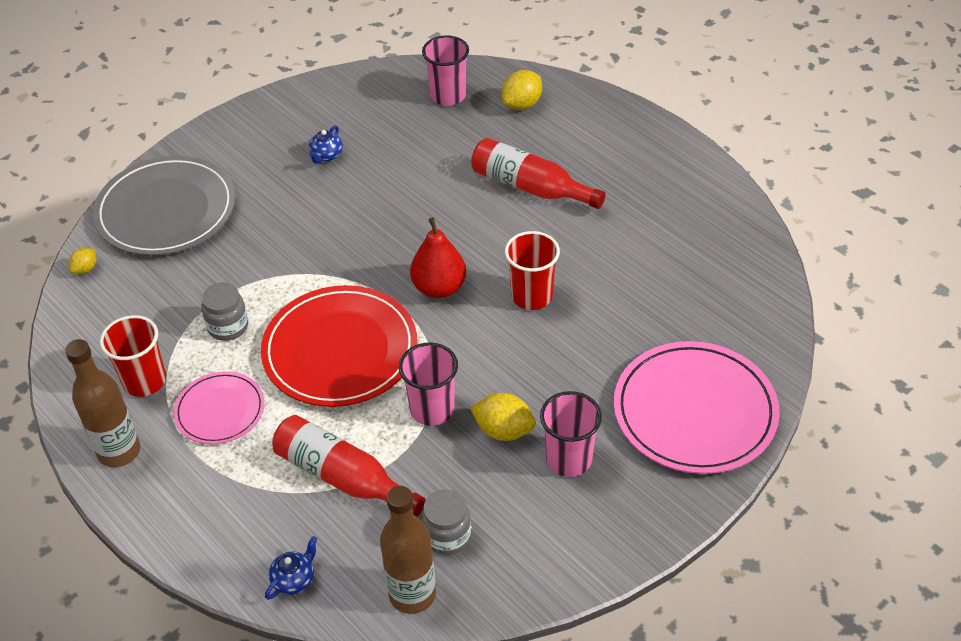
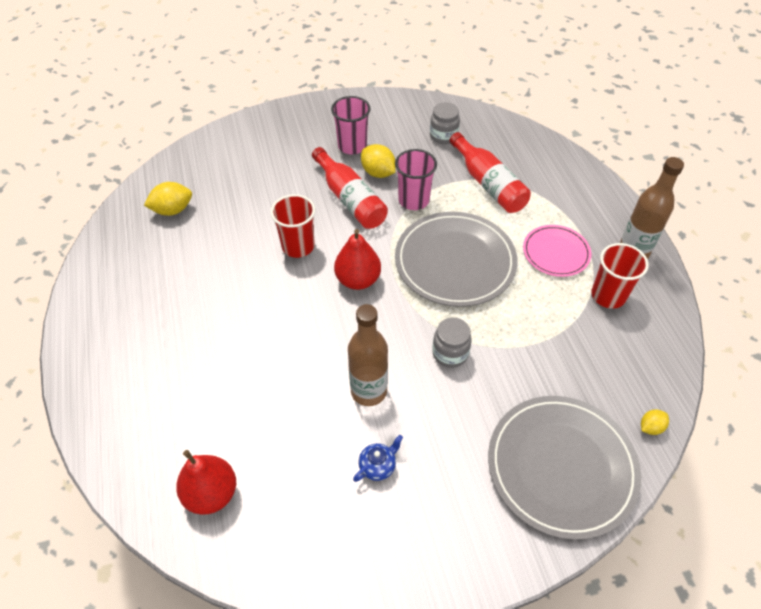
camera: 155 degrees left, 5 degrees up
grey jar [201,282,248,341] -> grey jar moved to [432,317,472,368]
red plate [261,285,417,407] -> grey plate [395,212,518,307]
blue teapot [265,536,317,600] -> none
brown bottle [380,486,436,614] -> brown bottle moved to [348,304,388,406]
pink cup [422,35,469,106] -> red pear [176,450,236,515]
red bottle [471,138,606,209] -> red bottle moved to [312,147,388,229]
yellow lemon [502,70,542,110] -> yellow lemon moved to [144,182,192,216]
pink plate [614,341,780,474] -> none

